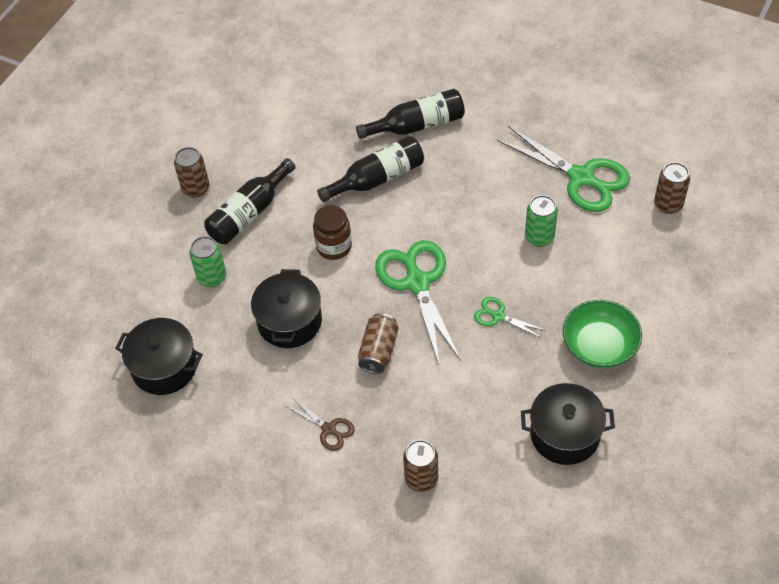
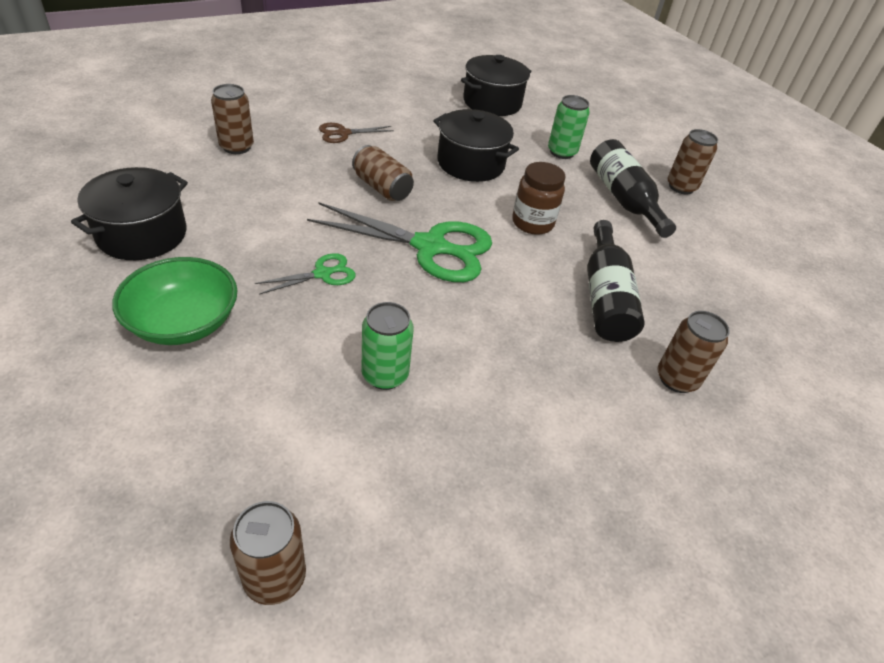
camera: 115 degrees right, 10 degrees down
black bottle [356,89,465,139] -> brown can [657,311,730,393]
green scissors [497,126,630,212] -> none

